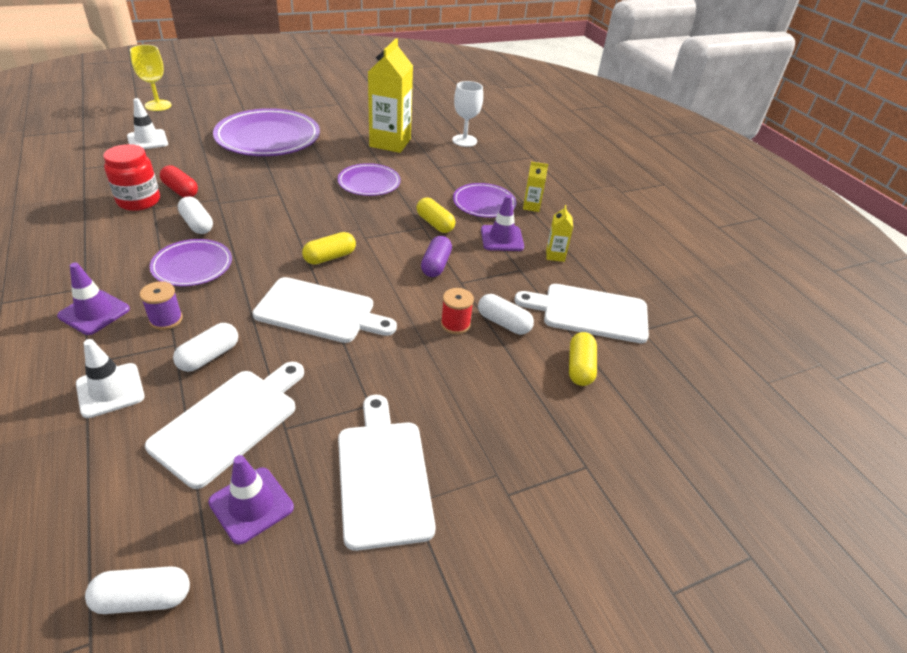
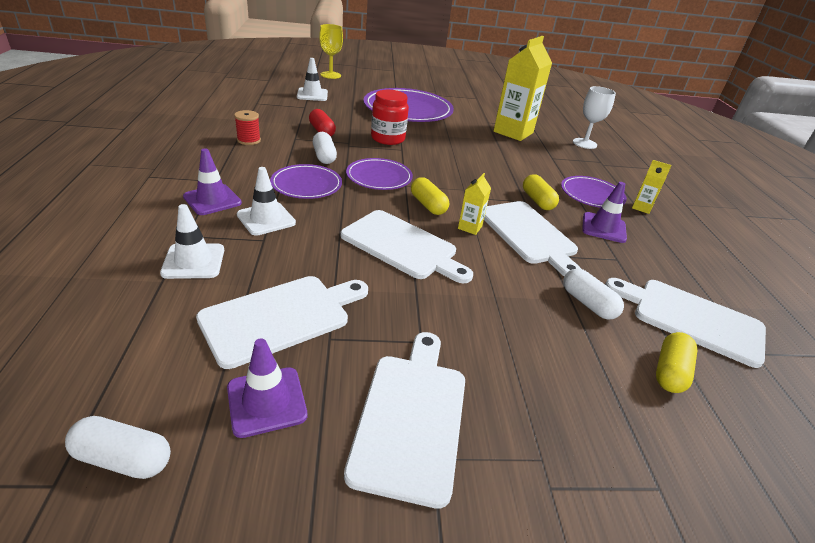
camera: 20 degrees right, 5 degrees down
red jar [103,144,160,211] -> red jar moved to [371,90,409,145]
purple spool [140,281,183,330] -> white traffic cone [237,167,296,236]
white capsule [173,323,238,372] -> none
yellow capsule [302,232,356,265] -> yellow capsule turned 75 degrees clockwise [411,177,449,215]
purple plate [338,163,401,196] -> purple plate moved to [346,158,413,190]
purple capsule [421,236,452,277] -> white cutting board [484,201,581,277]
red spool [441,288,474,334] -> red spool moved to [234,110,261,145]
yellow carton [546,205,573,262] -> yellow carton moved to [458,173,491,235]

